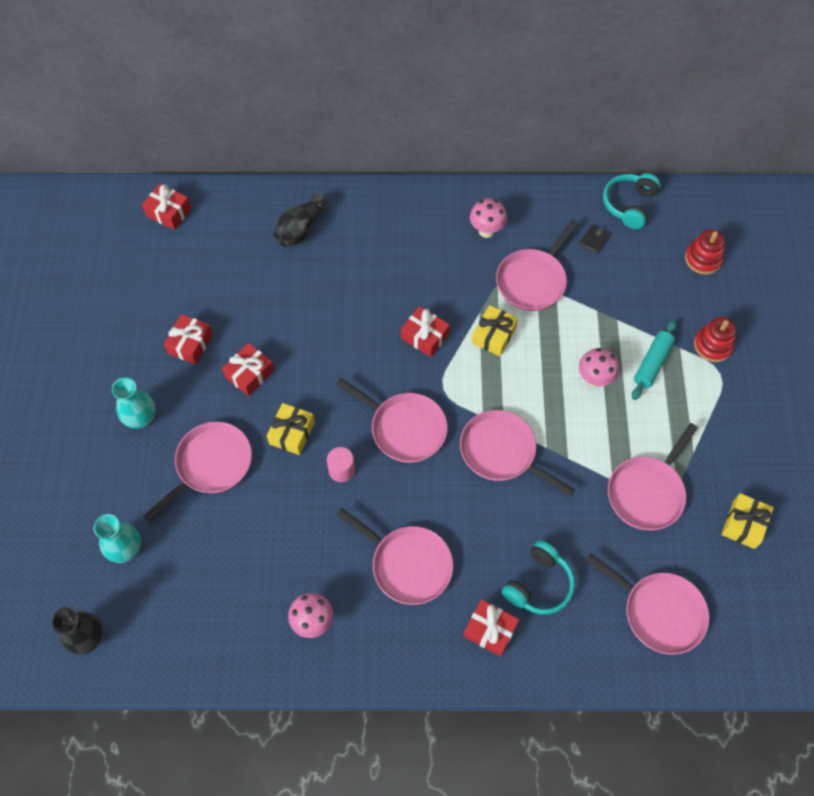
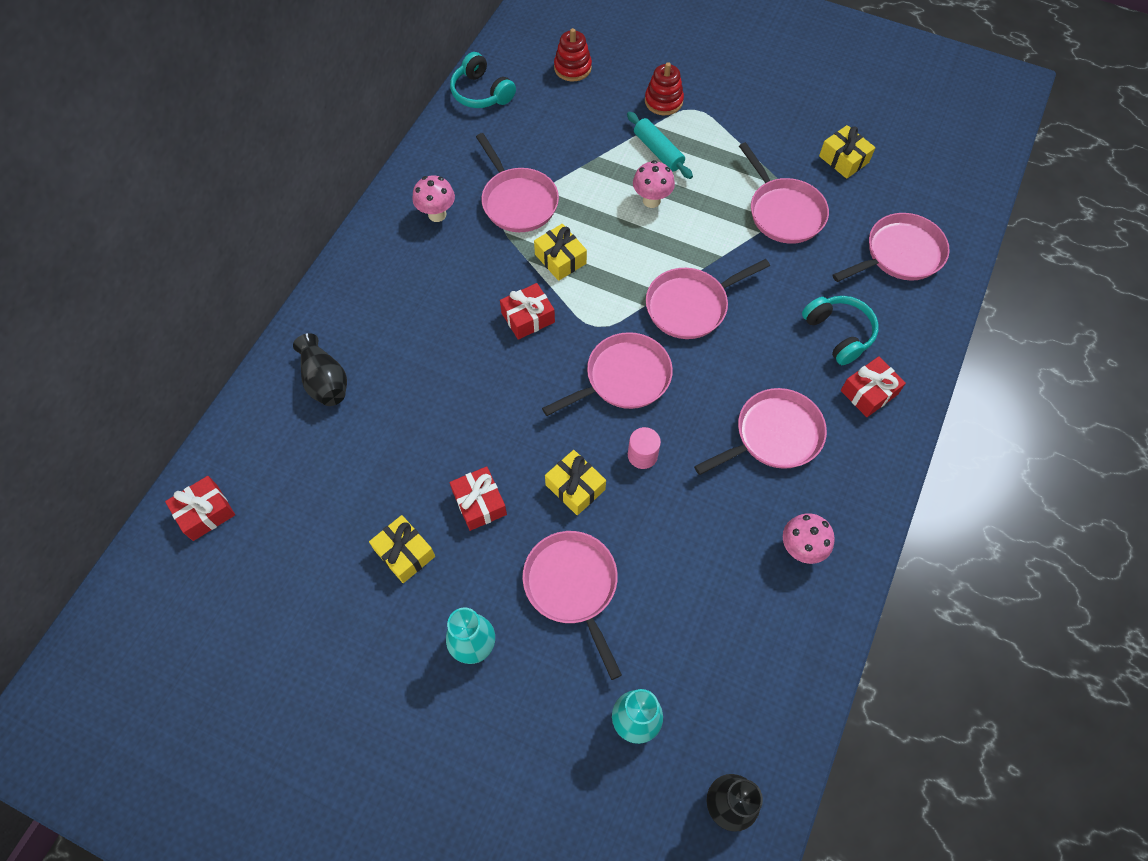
camera: 65 degrees left, 0 degrees up
red gift [164,314,213,364] -> yellow gift [369,515,435,583]
black wallet [579,225,610,254] -> none

